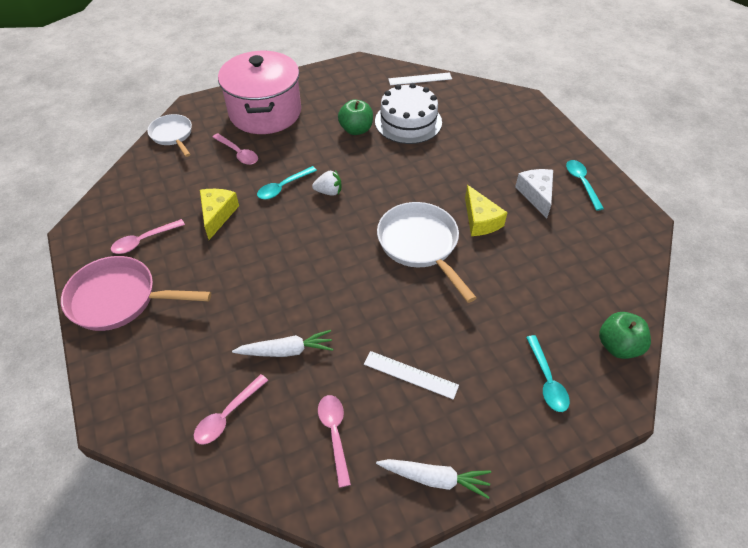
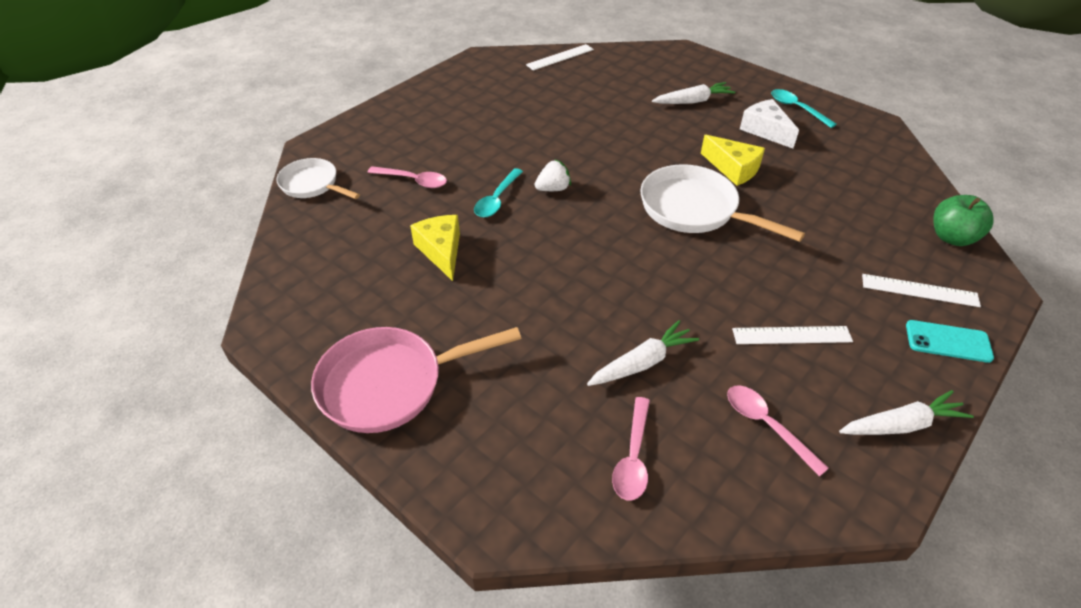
camera: 25 degrees left, 5 degrees down
pink spoon [111,219,185,254] -> none
pink pot [218,51,301,134] -> none
green apple [338,99,373,135] -> none
white cake [375,83,442,144] -> none
turquoise spoon [526,335,570,412] -> white ruler [862,274,981,307]
none -> white carrot [652,82,735,104]
none -> turquoise phone [906,320,994,363]

